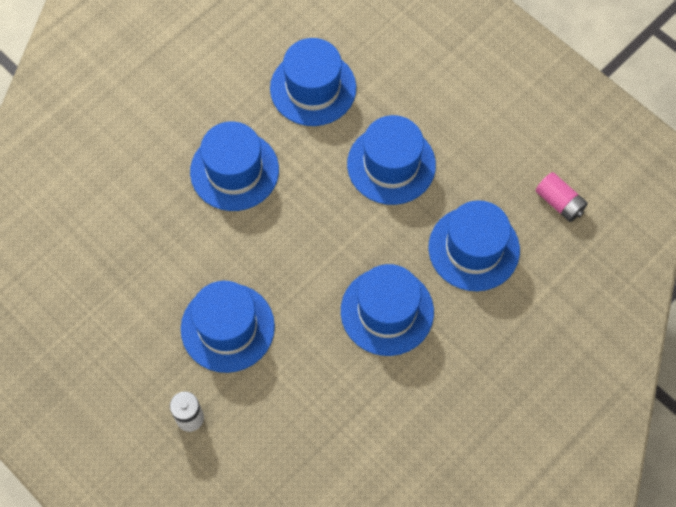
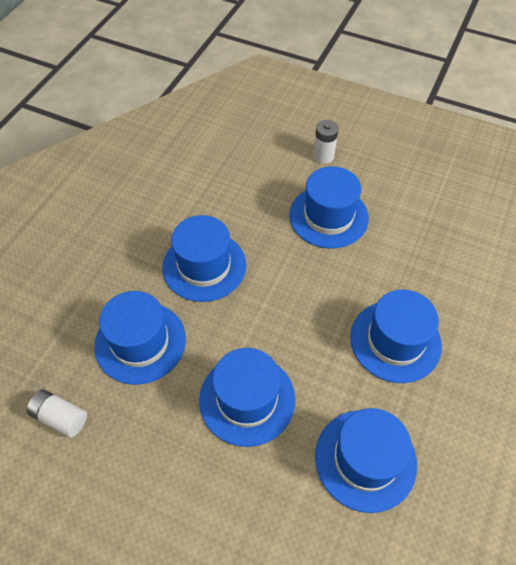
camera: 160 degrees right, 10 degrees down
pink battery [536,172,588,222] -> white battery [27,389,87,438]

